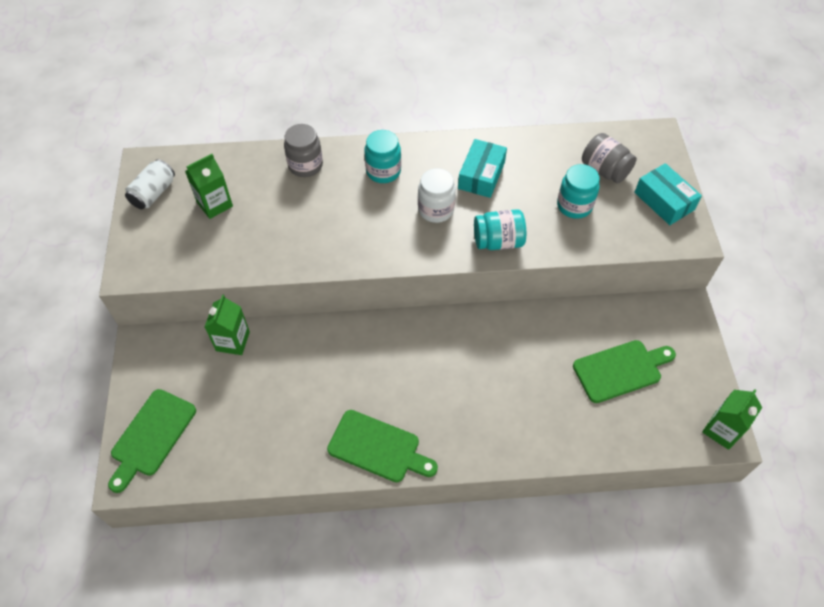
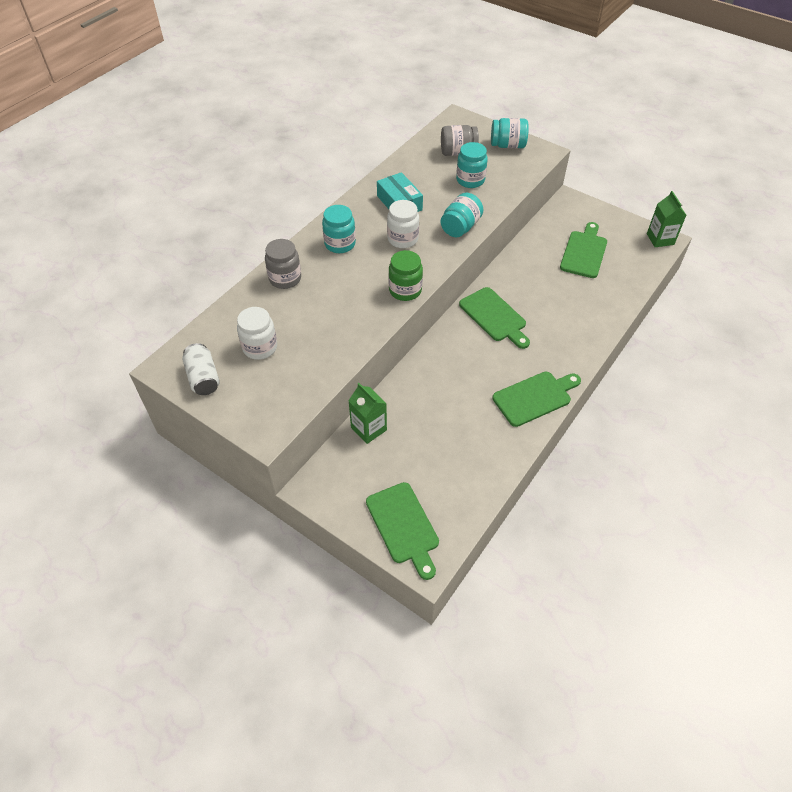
camera: 50 degrees left, 5 degrees down
green carton [185,154,233,219] -> white jar [237,307,277,360]
turquoise box [634,163,702,225] -> turquoise jar [491,118,529,148]
none -> green jar [388,250,423,301]
none -> green cutting board [459,287,530,349]

